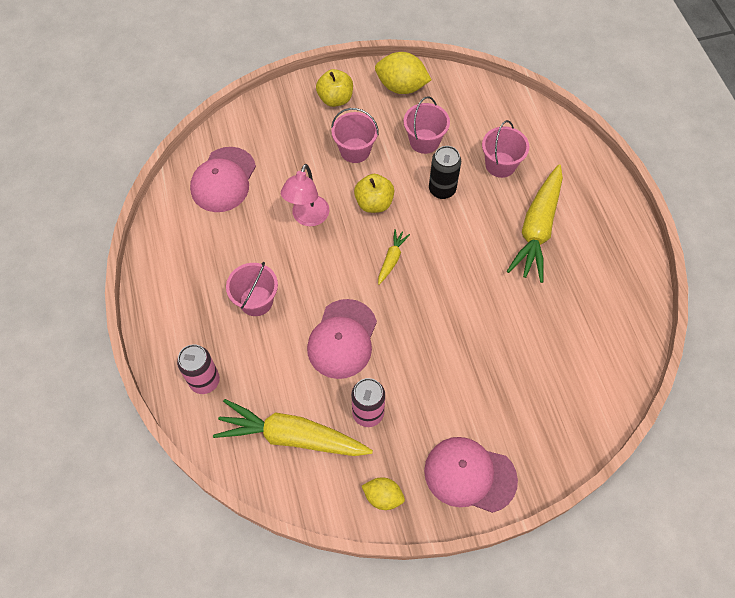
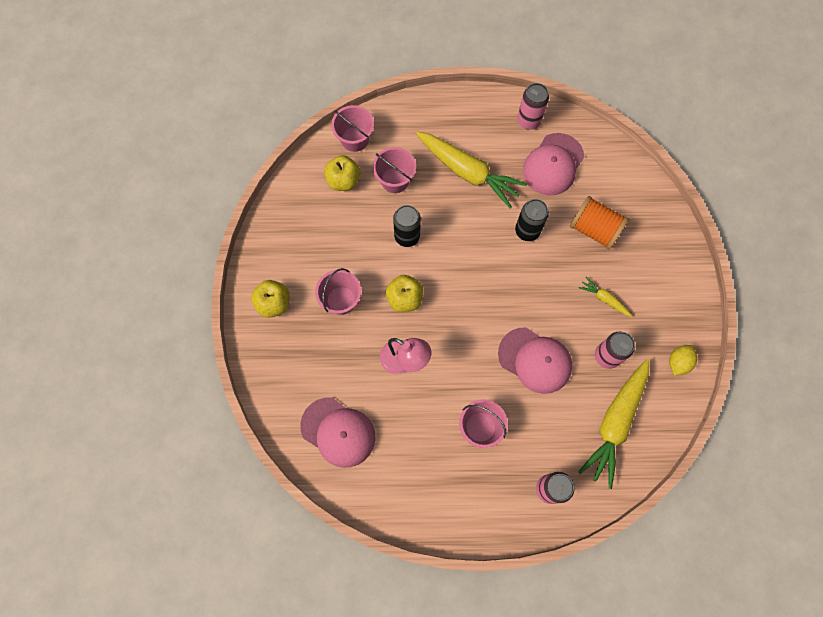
camera: 75 degrees left, 10 degrees up
yellow lemon [375,52,431,94] -> none
yellow carrot [378,229,410,285] -> yellow carrot moved to [579,276,632,317]
pink bucket [404,96,450,154] -> pink bucket moved to [331,105,374,152]
pink cap [424,437,518,513] -> pink cap moved to [523,133,584,196]
none -> yellow apple [324,155,361,191]
none -> black can [515,199,549,241]
none -> pink can [517,83,549,130]
none -> orange spool [570,196,629,249]

